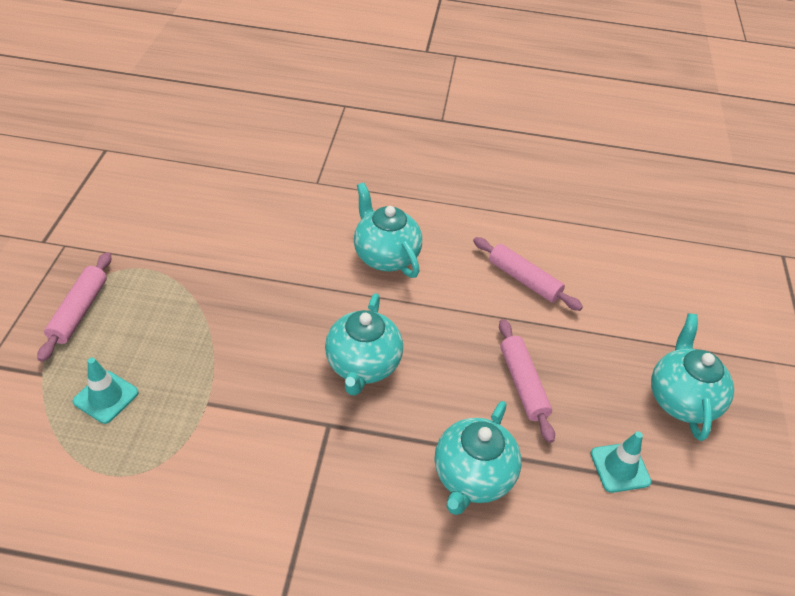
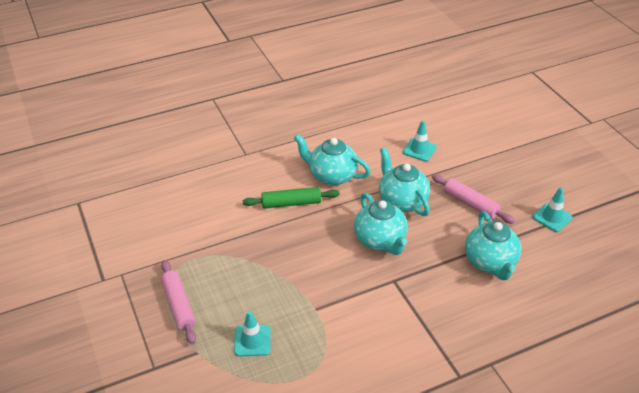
camera: 30 degrees left, 5 degrees down
pink rolling pin [473,237,583,311] -> turquoise traffic cone [403,121,437,161]
turquoise teapot [651,314,734,441] -> turquoise teapot moved to [379,147,430,216]
none -> green rolling pin [243,187,340,209]

